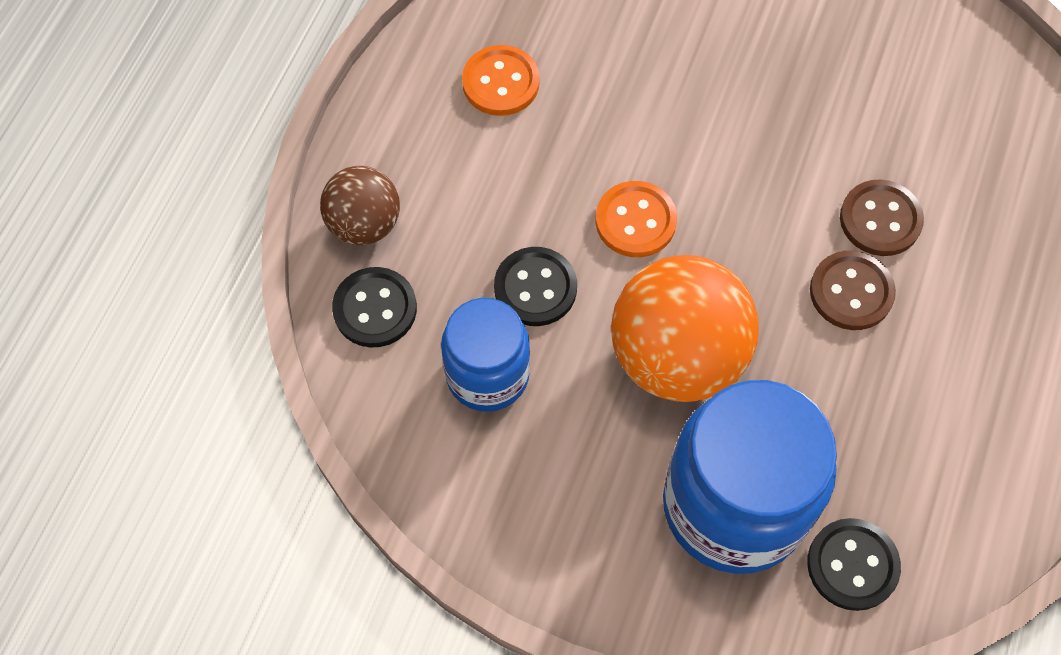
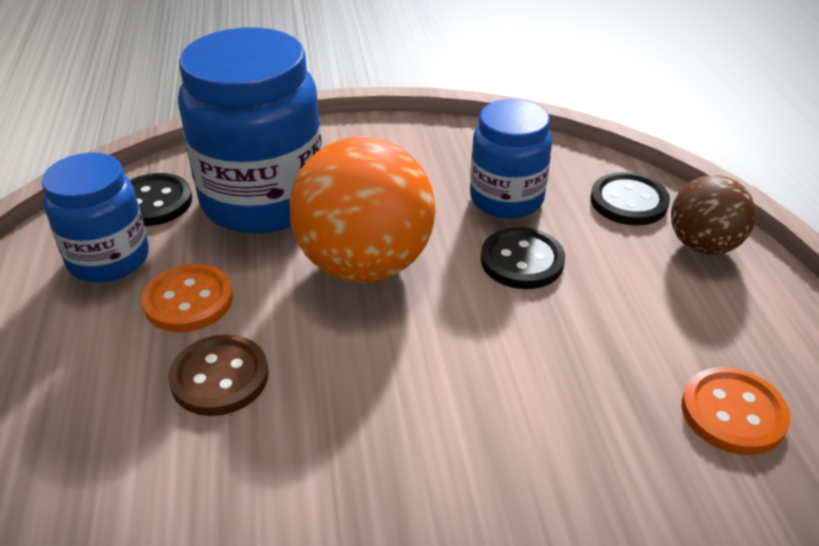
camera: 150 degrees right, 25 degrees down
orange button [596,181,677,257] -> orange button moved to [141,264,233,332]
brown button [840,180,924,256] -> none
none -> blue jar [41,153,149,283]

